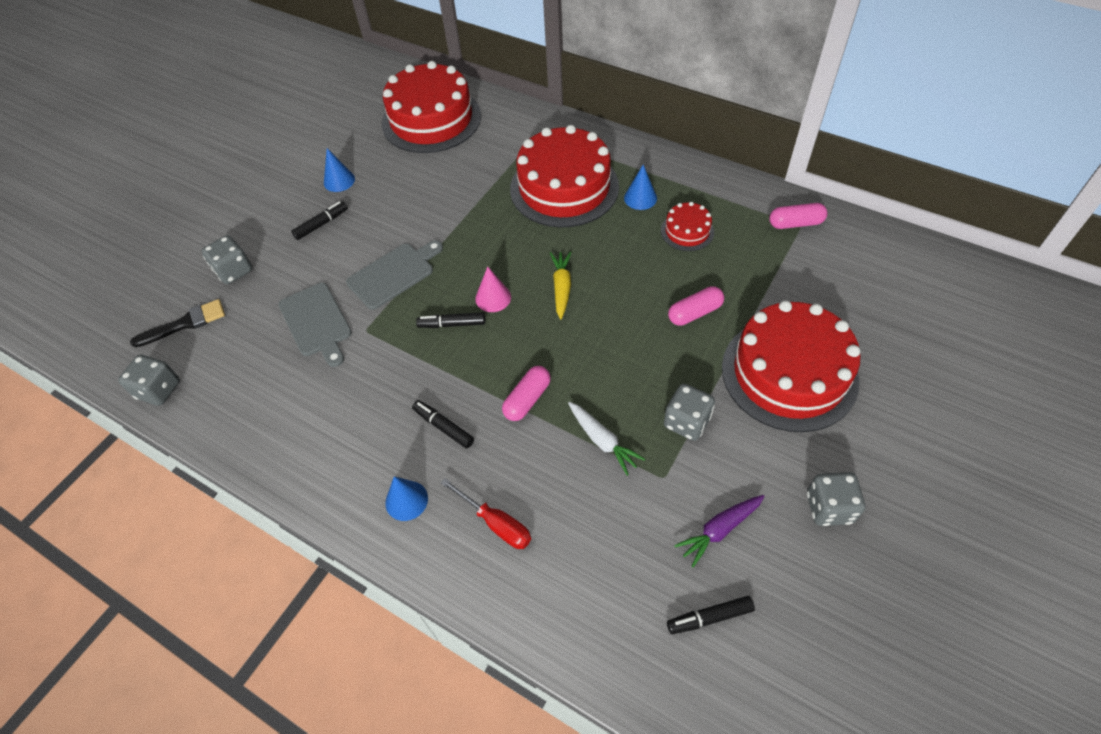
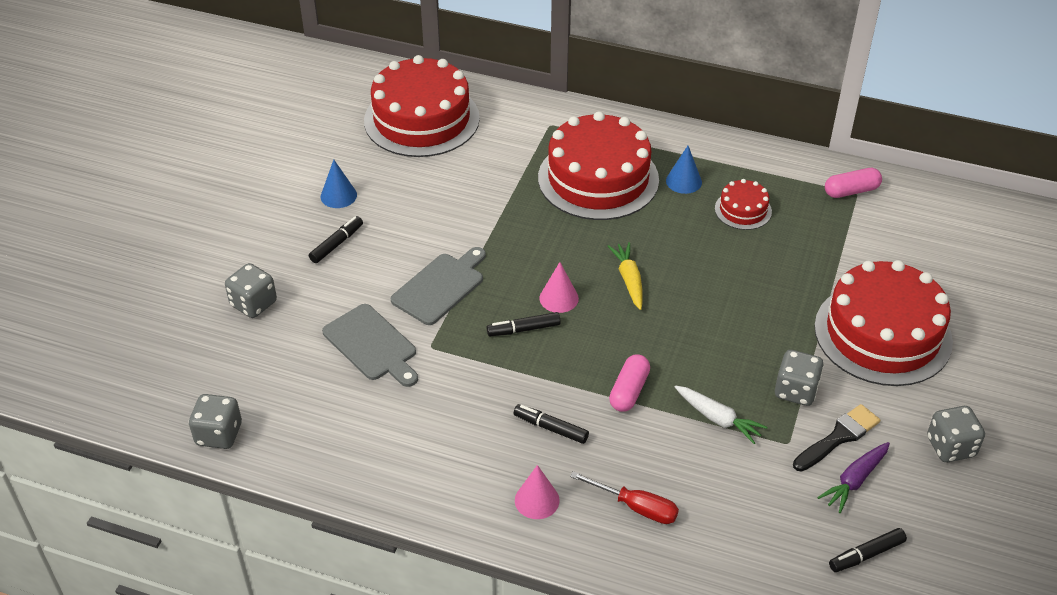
camera: 15 degrees left, 10 degrees down
black brush [130,299,225,347] -> black brush moved to [793,404,880,472]
blue cone [385,476,428,521] -> pink cone [515,465,560,519]
pink capsule [668,286,724,326] -> none

